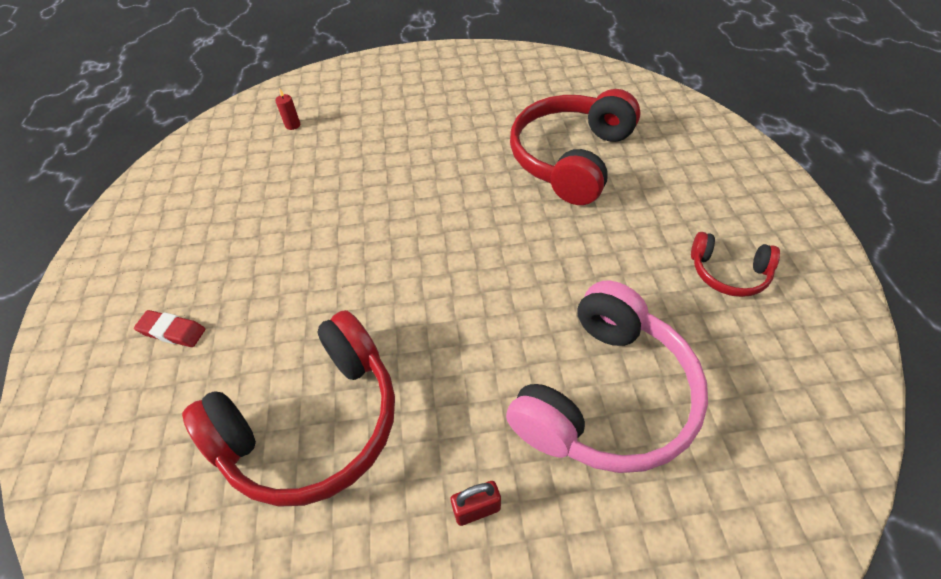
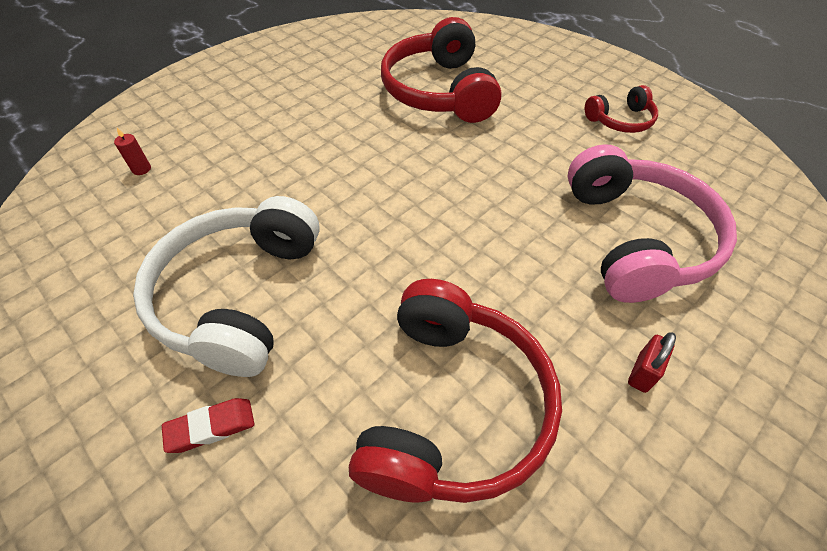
camera: 40 degrees left, 0 degrees up
none -> white headphones [133,196,320,377]

